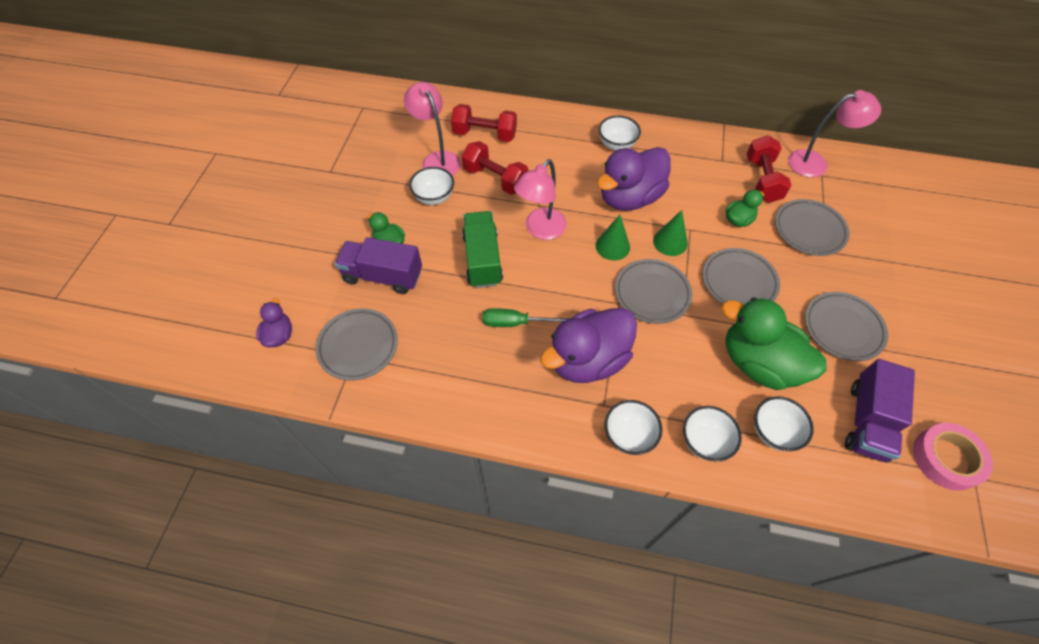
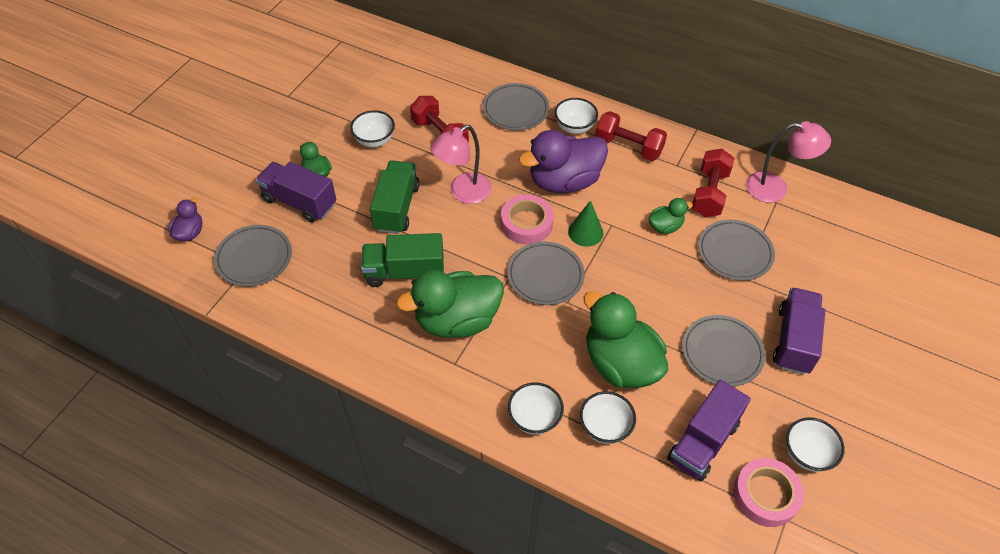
camera: 15 degrees right, 5 degrees down
pink lamp [404,82,461,176] -> none
red dumbbell [451,104,517,142] -> red dumbbell moved to [595,111,667,161]
green screwdriver [483,308,570,327] -> green truck [361,233,444,287]
purple duck [540,308,637,383] -> green duck [396,270,504,338]
green cone [596,215,630,260] -> pink tape [501,194,554,245]
white bowl [605,400,662,455] -> white bowl moved to [786,417,845,472]
grey plate [702,248,780,305] -> grey plate moved to [483,83,549,131]
none -> purple truck [773,288,826,374]

